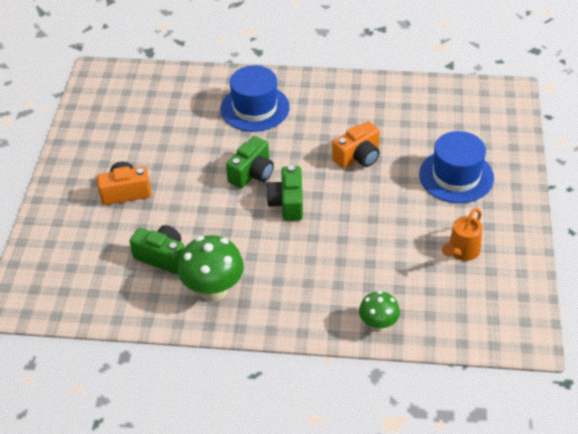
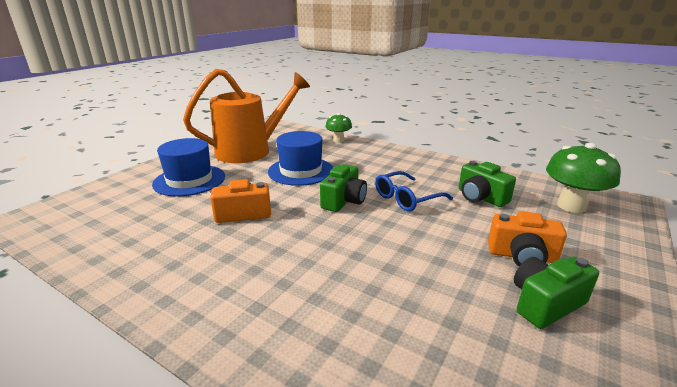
camera: 155 degrees left, 20 degrees down
green mushroom [178,235,244,302] -> green mushroom moved to [546,143,621,213]
blue hat [221,65,290,132] -> blue hat moved to [268,131,333,186]
green camera [226,136,274,188] -> green camera moved to [514,257,599,329]
orange watering can [442,208,482,261] -> orange watering can [183,69,310,163], size x2.22
none -> blue glasses [375,171,453,211]

